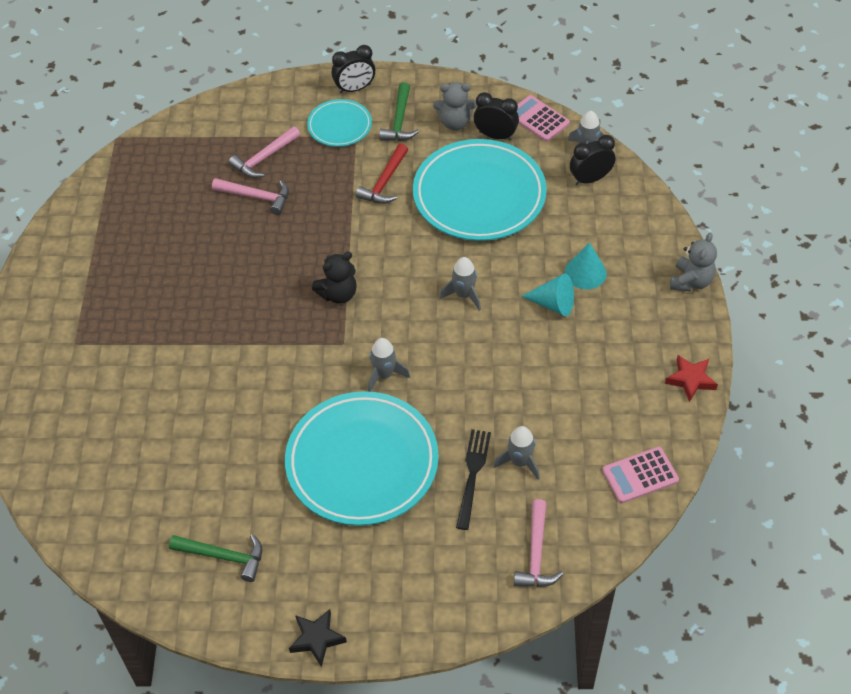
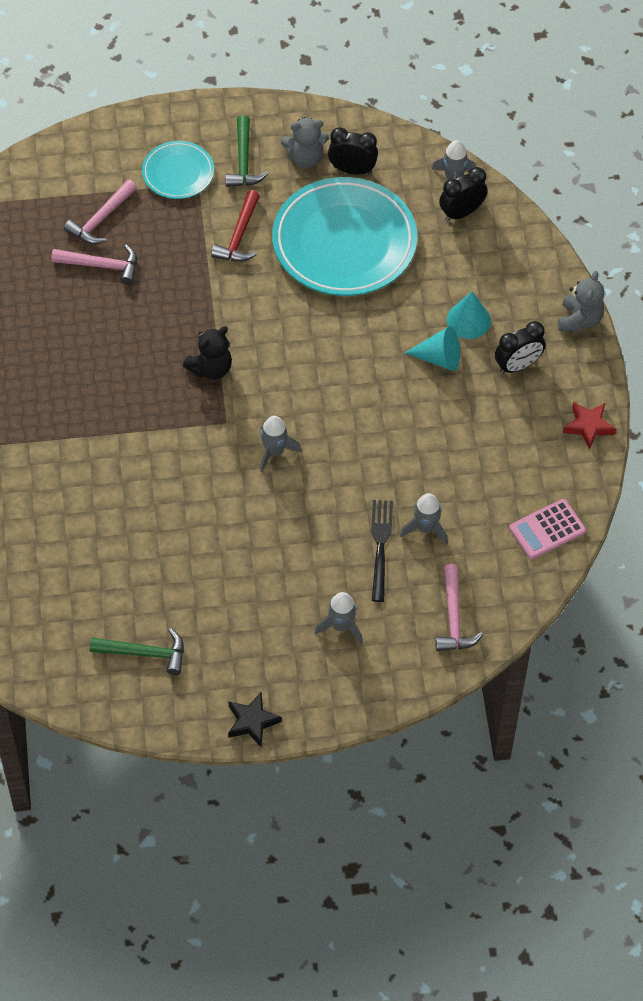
camera: 10 degrees left, 5 degrees up
turquoise plate [285,391,439,526] -> none
black clock [332,45,375,94] -> black clock moved to [495,321,545,374]
grey rocket [439,257,481,311] -> grey rocket moved to [314,592,363,644]
pink calculator [517,95,570,142] -> none

